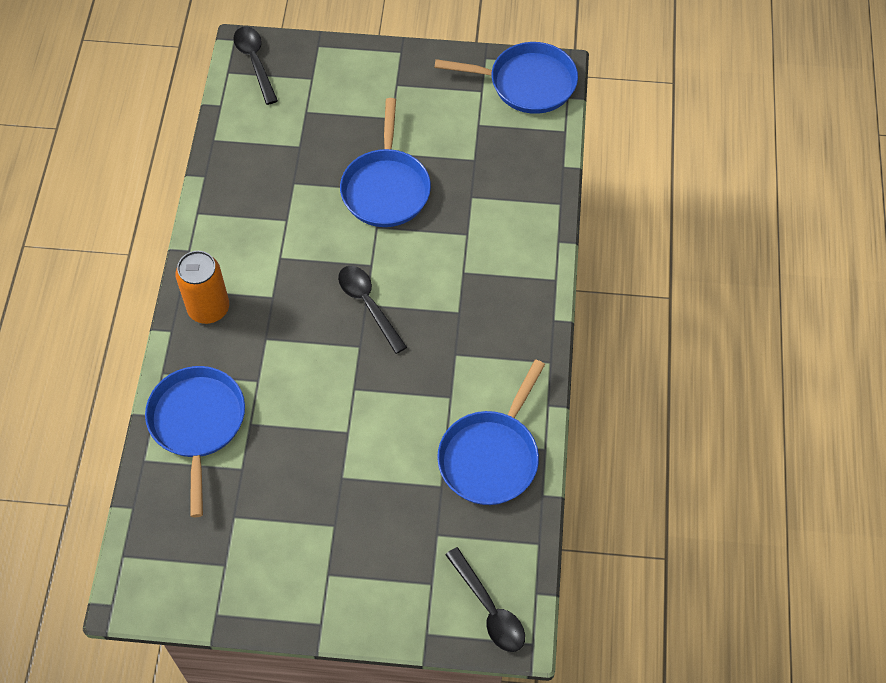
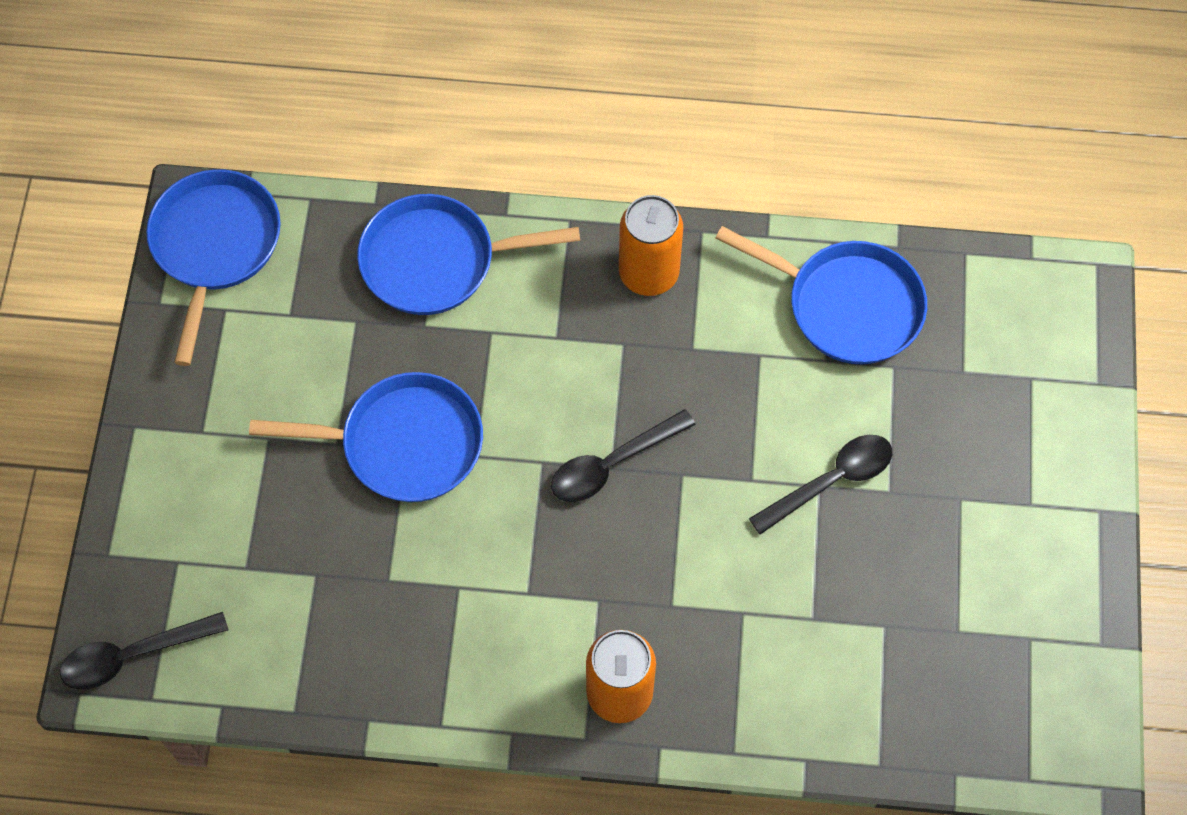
camera: 90 degrees left, 5 degrees up
blue pan [145,366,245,517] -> blue pan moved to [357,194,580,315]
black spoon [445,547,525,652] -> black spoon moved to [749,435,892,535]
none -> orange can [619,195,683,296]

